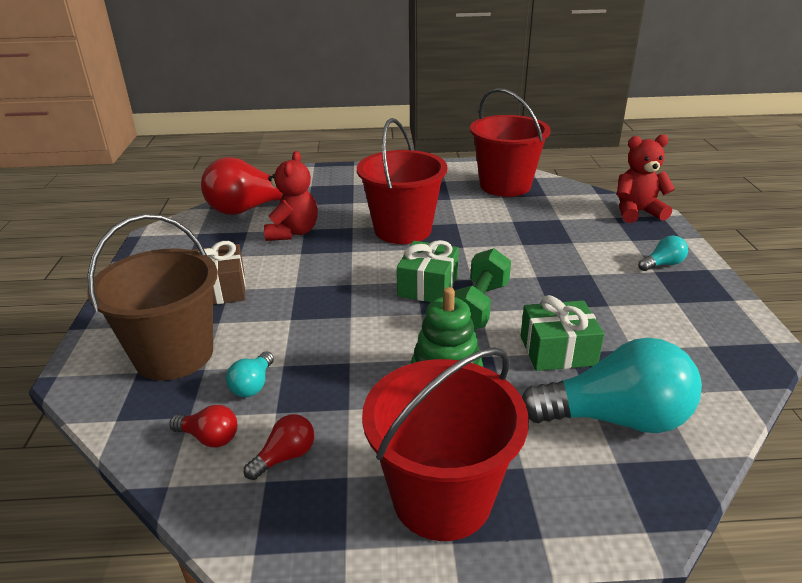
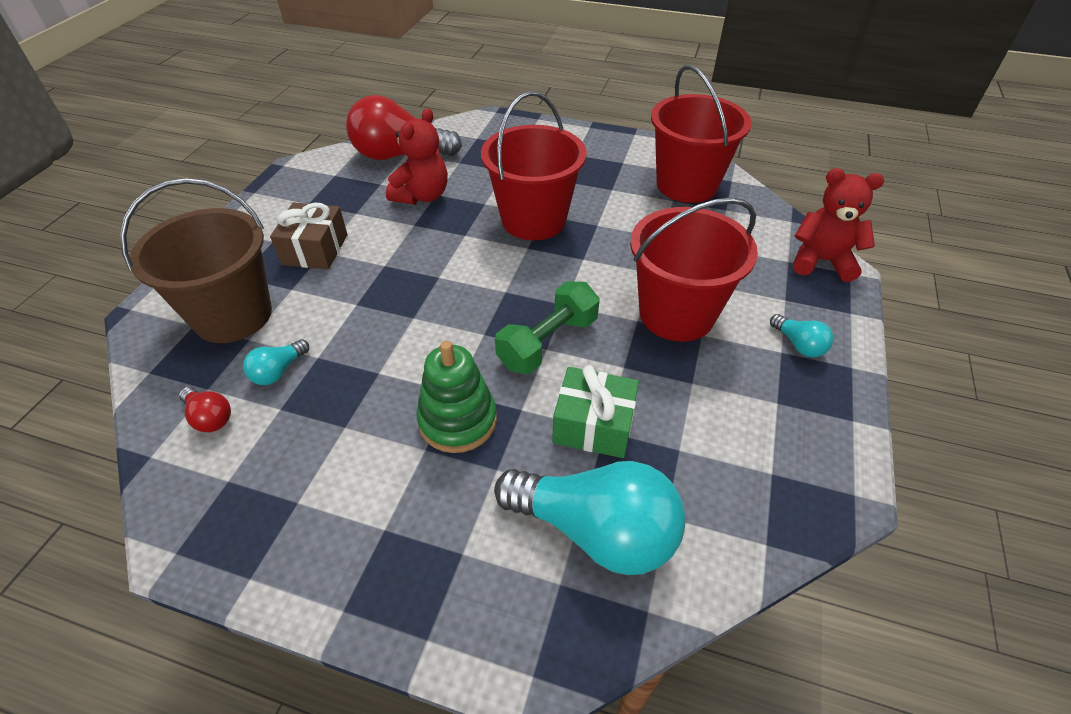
camera: 20 degrees right, 15 degrees up
red light bulb [244,414,314,480] -> none
red bucket [362,347,529,541] -> red bucket moved to [630,197,758,342]
green gift [397,240,459,302] -> none
turquoise light bulb [638,235,688,271] -> turquoise light bulb turned 60 degrees clockwise [770,314,833,358]

